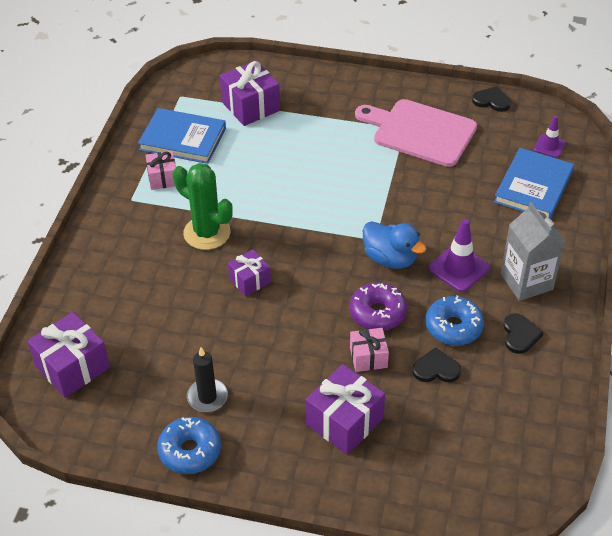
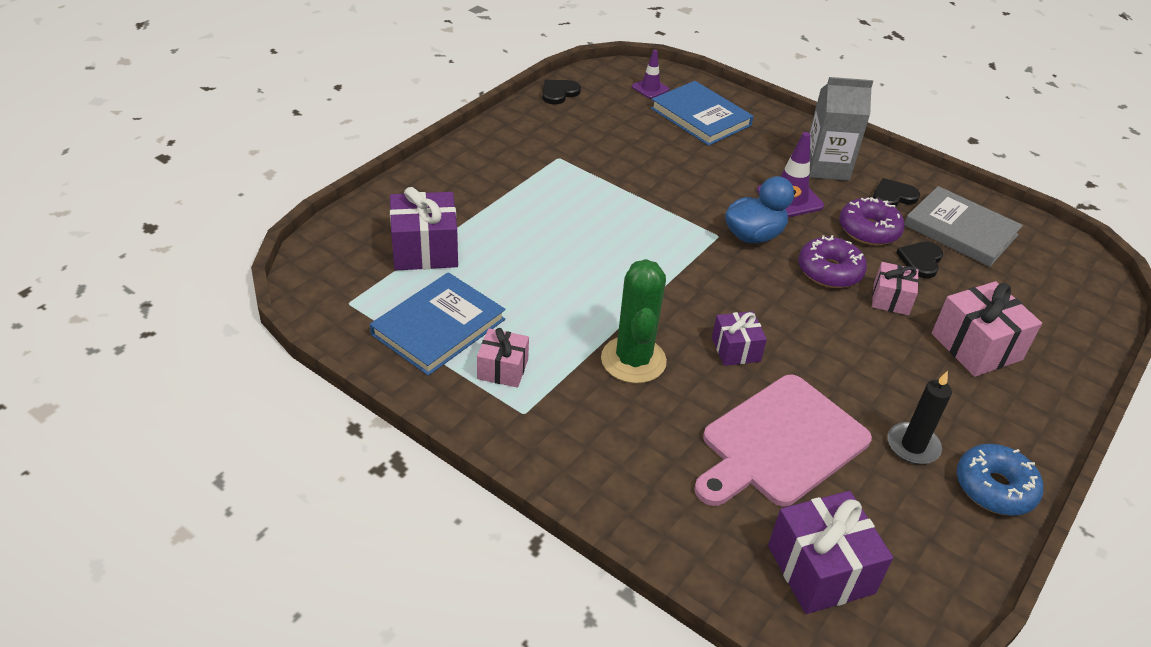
camera: 70 degrees left, 5 degrees down
green cactus [173,163,233,250] -> green cactus turned 60 degrees counterclockwise [601,259,667,383]
purple gift [305,364,385,455] -> pink gift [932,281,1042,377]
pink cutting board [355,99,477,167] -> pink cutting board moved to [694,375,872,507]
blue donut [425,296,484,346] -> purple donut [839,197,905,245]
black heart [503,313,544,354] -> black heart turned 45 degrees counterclockwise [873,178,920,207]
none -> grey book [904,186,1023,267]

